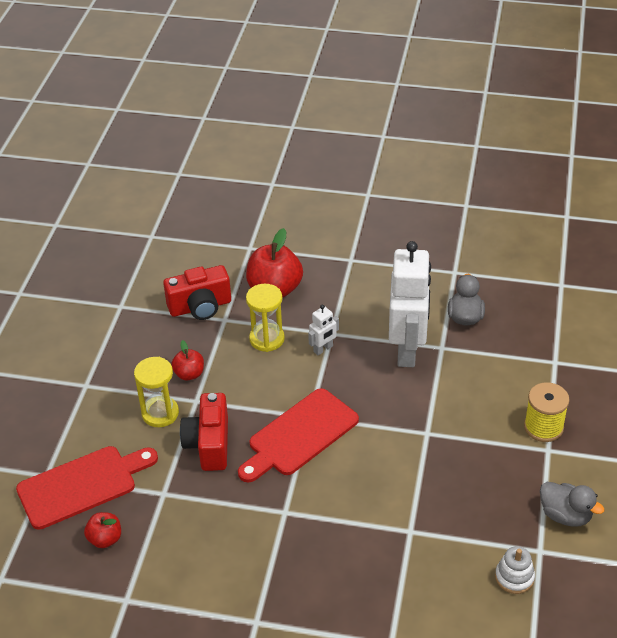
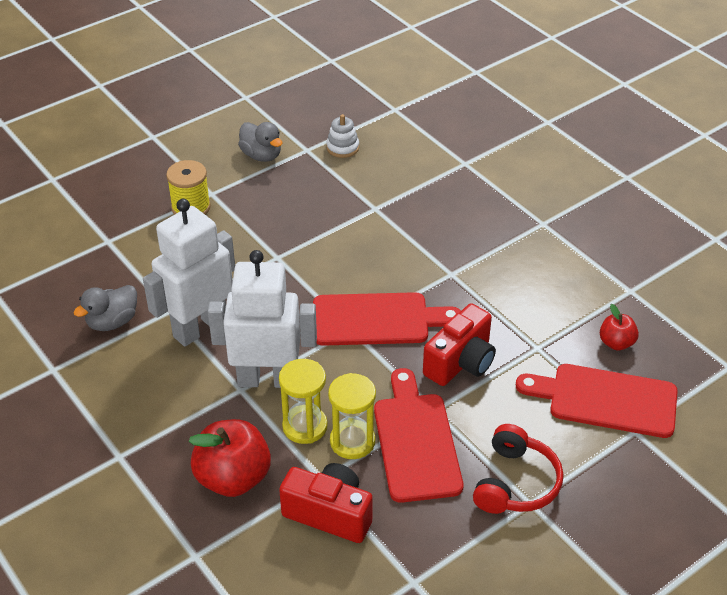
camera: 140 degrees left, 0 degrees up
yellow hourglass [134,357,179,427] -> yellow hourglass moved to [328,373,376,459]
red apple [171,340,204,381] -> red cutting board [374,368,463,503]
white robot [308,305,339,355] -> white robot [208,250,317,388], size x2.32
grey duck [540,482,605,526] -> grey duck turned 150 degrees clockwise [238,122,283,162]
none -> red headphones [473,424,563,514]

